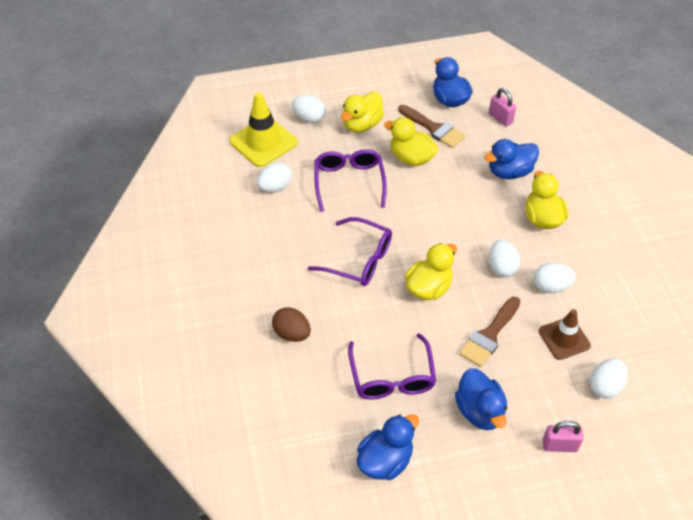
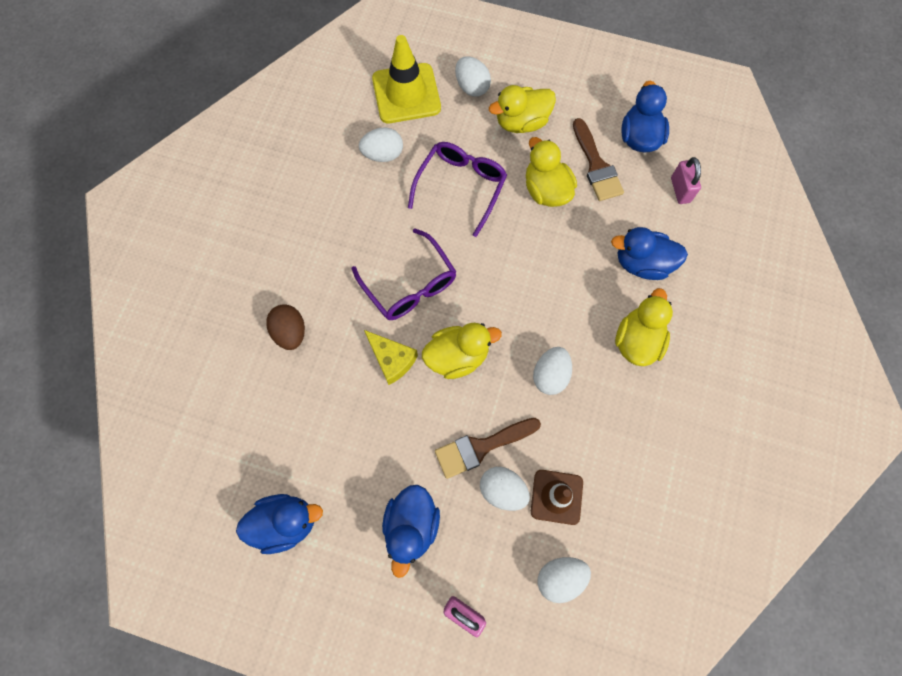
camera: 30 degrees right, 20 degrees up
purple glasses [348,333,436,399] -> none
white egg [534,263,576,293] -> white egg moved to [480,467,530,511]
none -> yellow cheese [364,330,418,385]

